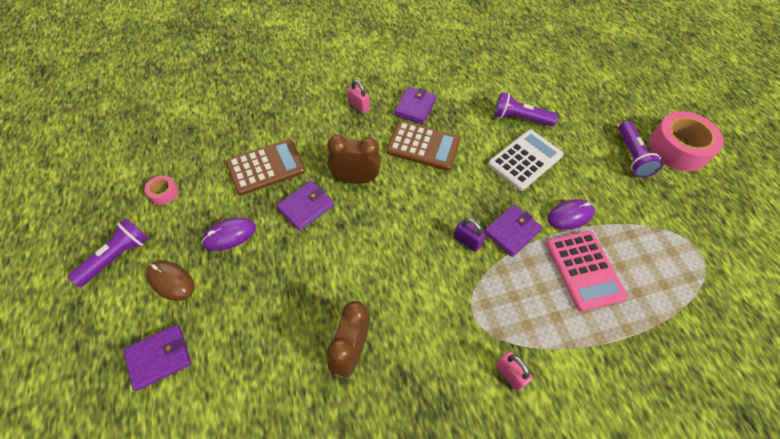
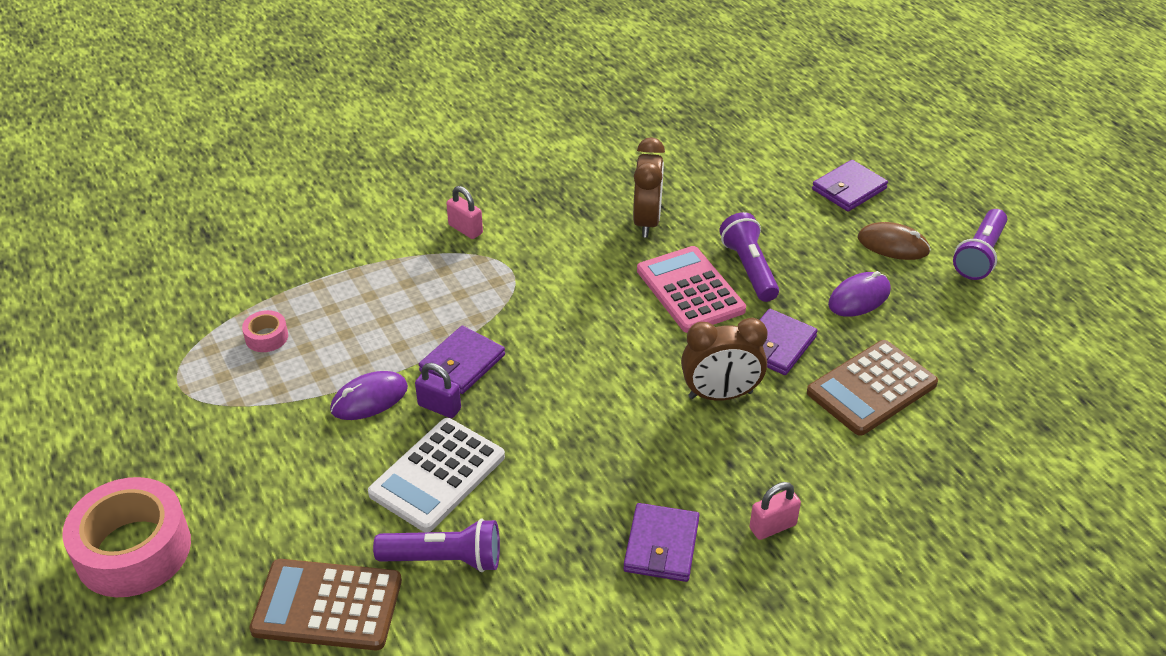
camera: 170 degrees right, 15 degrees down
pink tape [145,175,178,205] -> pink tape moved to [242,310,288,352]
pink padlock [348,80,370,114] -> pink padlock turned 60 degrees counterclockwise [750,482,801,540]
brown calculator [386,121,461,171] -> brown calculator moved to [249,559,402,650]
purple padlock [454,218,485,252] -> purple padlock moved to [415,363,461,418]
pink calculator [546,231,628,312] -> pink calculator moved to [637,246,746,333]
purple flashlight [619,121,663,178] -> purple flashlight moved to [719,212,779,302]

